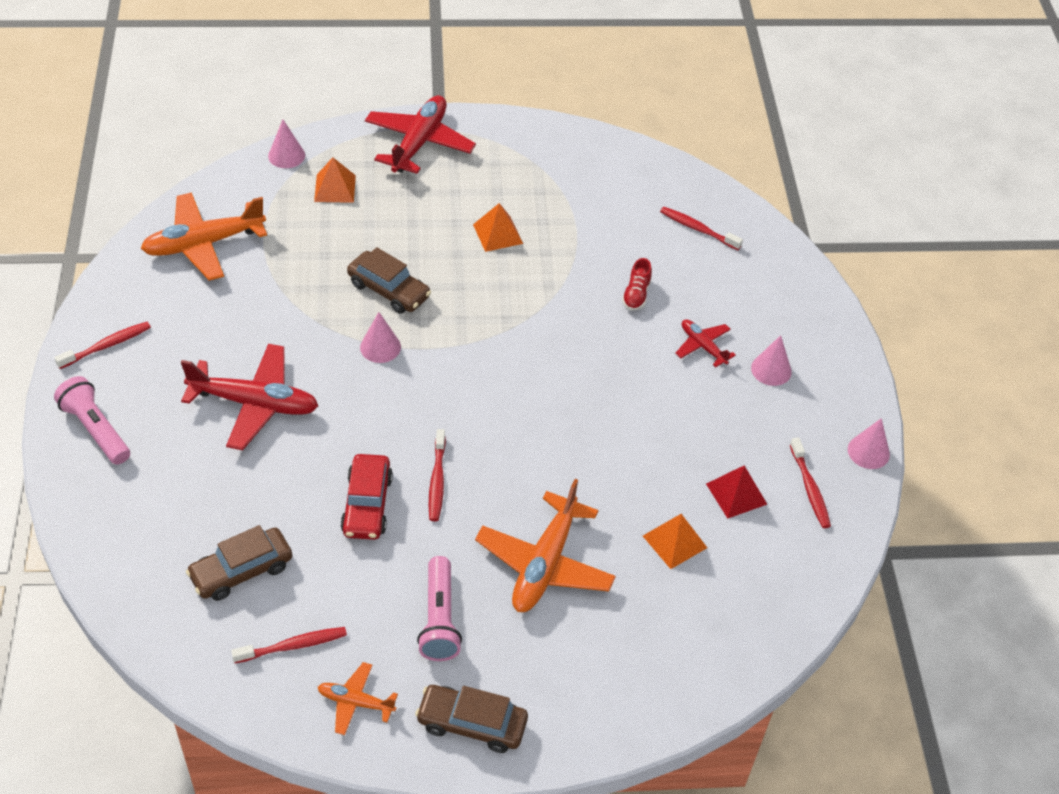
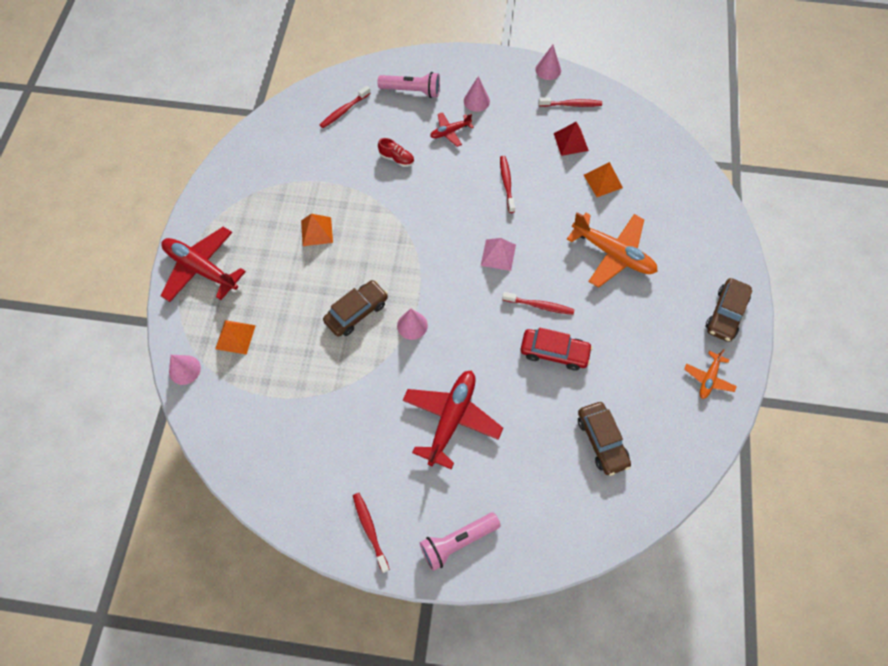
camera: 75 degrees left, 15 degrees up
orange plane [141,192,267,281] -> none
red toothbrush [231,627,347,663] -> red toothbrush moved to [500,156,515,213]
pink flashlight [417,556,462,661] -> pink flashlight moved to [378,72,440,98]
none -> pink pyramid [481,238,516,271]

